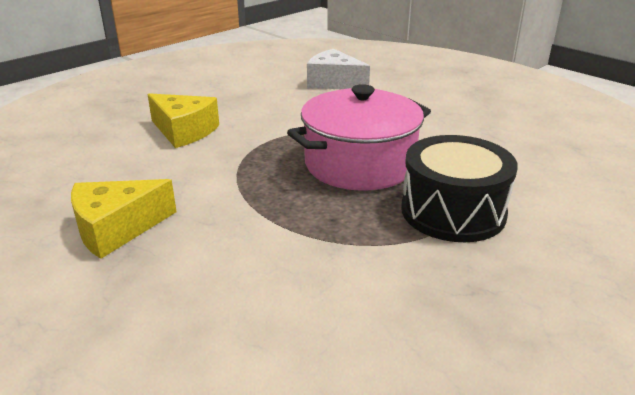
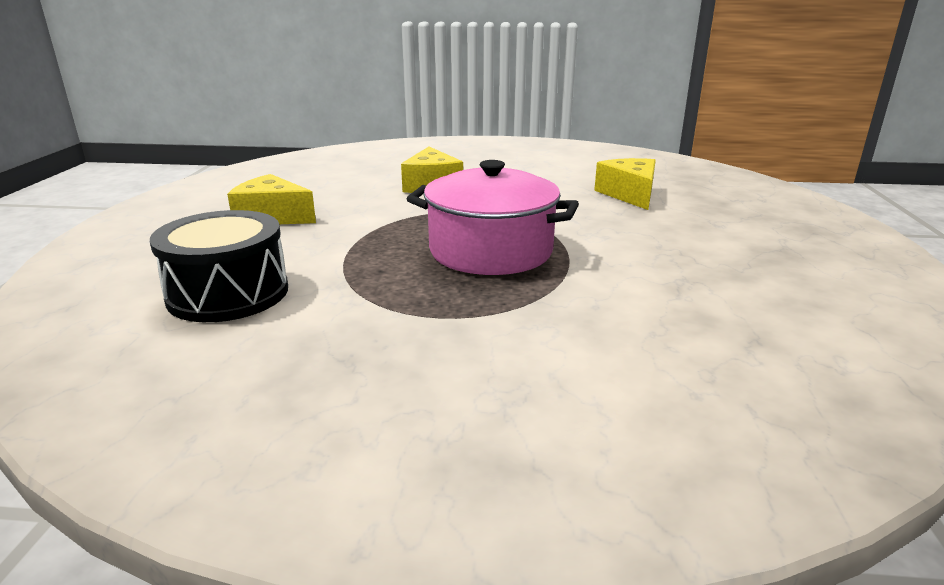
camera: 50 degrees right, 5 degrees down
white cheese [307,49,370,89] -> yellow cheese [594,158,656,210]
black drum [401,135,518,242] -> black drum moved to [150,210,288,322]

